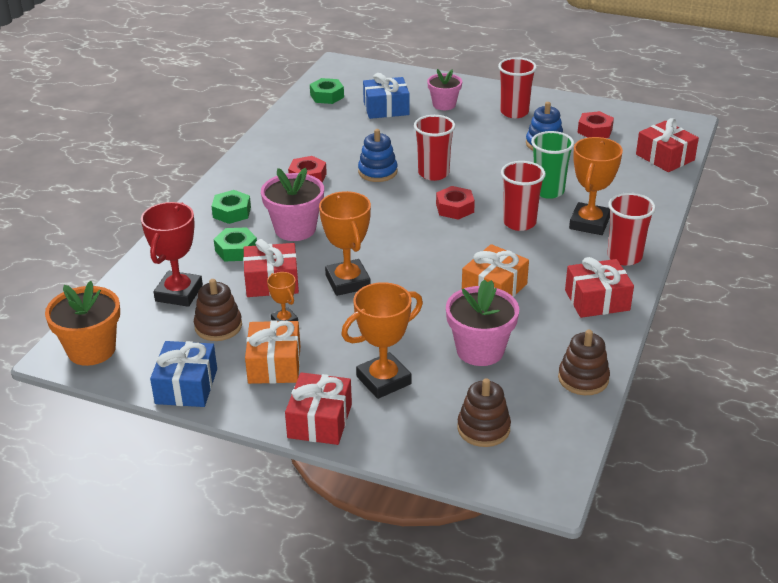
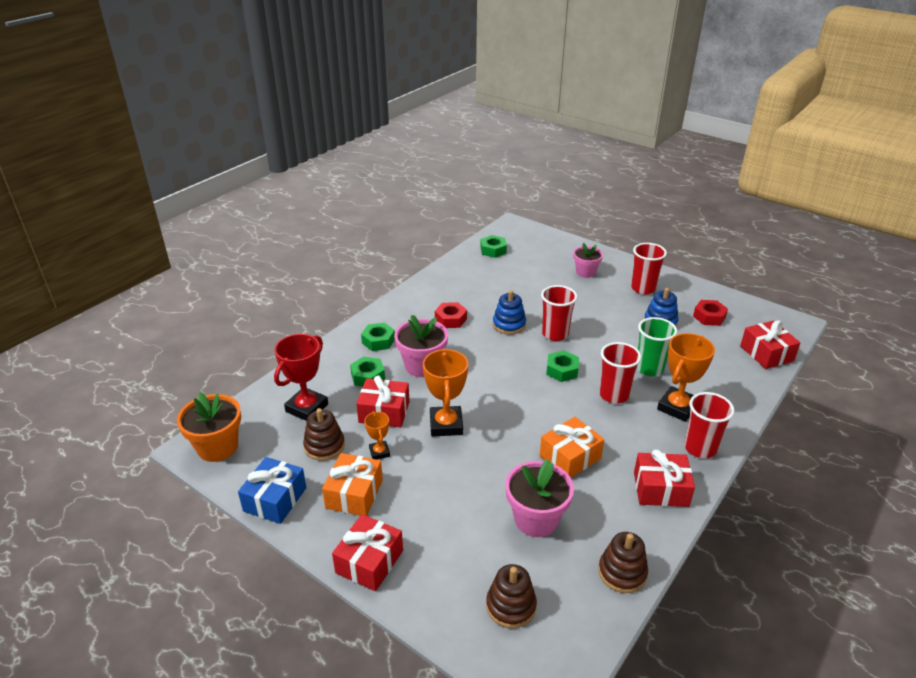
camera: 15 degrees right, 0 degrees up
orange trophy [341,282,423,399] -> none
blue gift [363,73,410,119] -> none
red nut [436,186,475,220] -> green nut [546,350,579,382]

